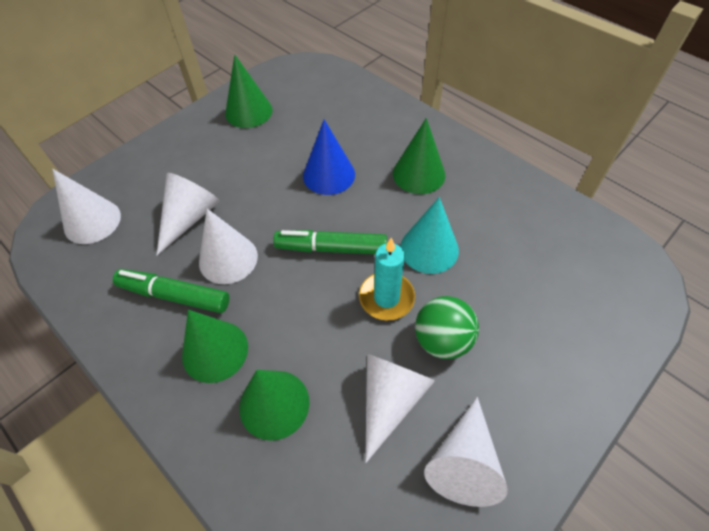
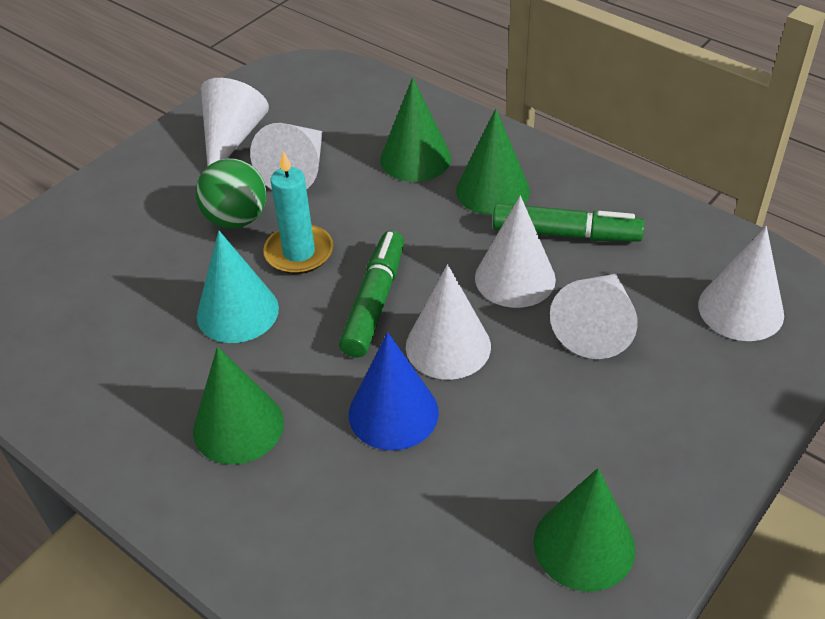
camera: 175 degrees right, 10 degrees down
green marker [273,230,387,254] -> green marker turned 75 degrees counterclockwise [339,231,404,358]
none -> white cone [406,264,491,380]

